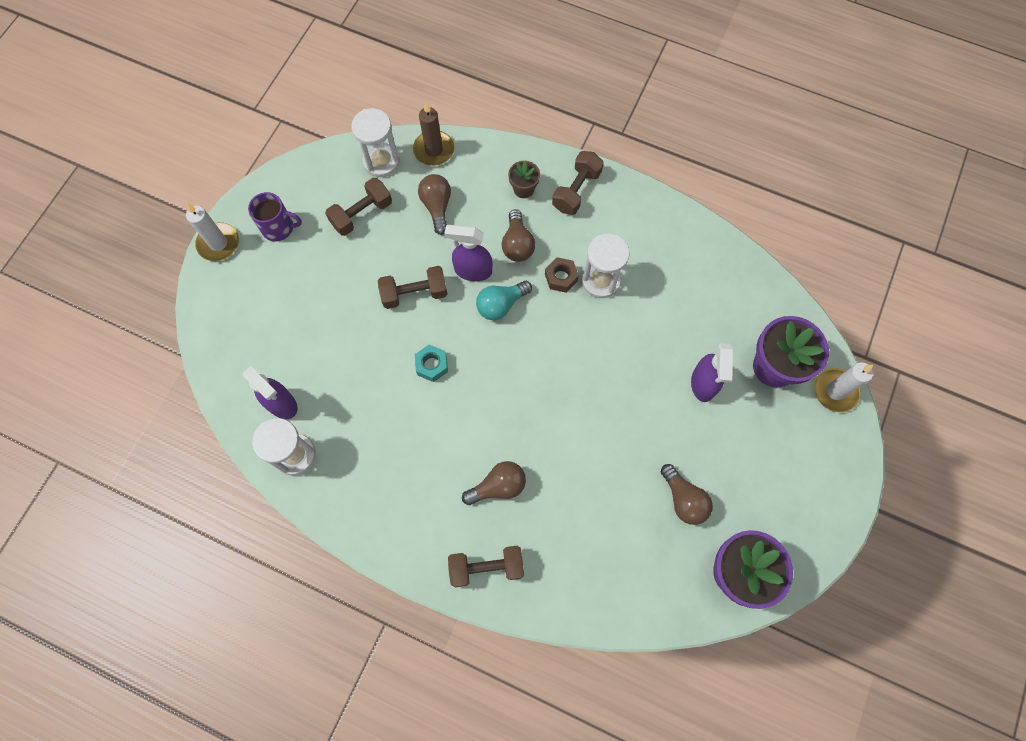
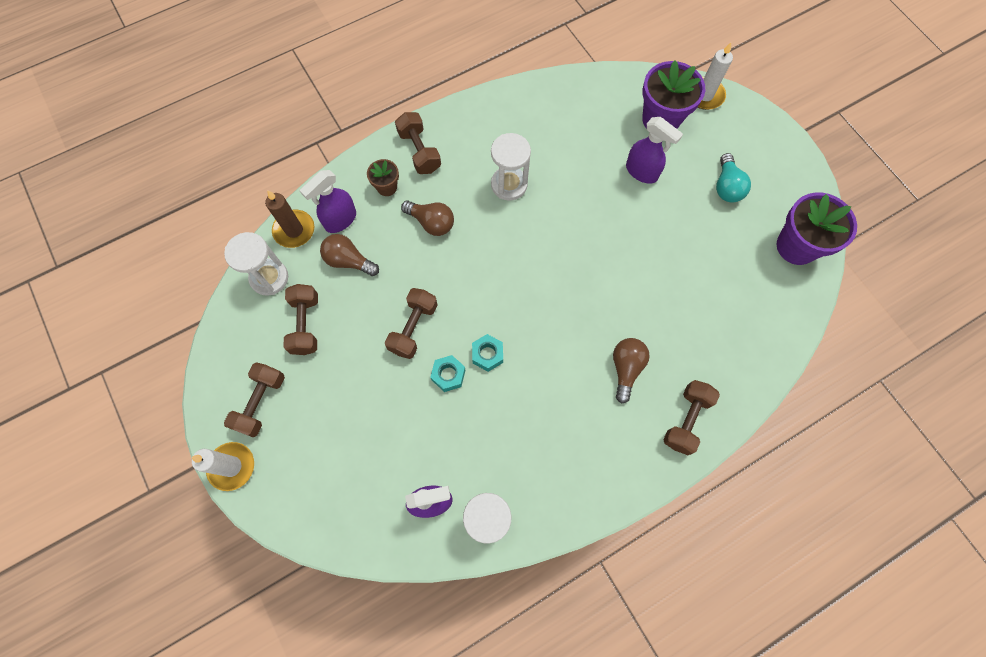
camera: 55 degrees left, 0 degrees up
purple mug [248,192,302,241] -> brown dumbbell [224,362,285,438]
purple spray bottle [444,225,492,281] -> purple spray bottle moved to [300,170,356,233]
turquoise light bulb [476,281,532,320] -> turquoise light bulb moved to [716,153,751,202]
brown nut [545,257,579,293] -> none
brown light bulb [661,464,713,525] -> none
none -> turquoise nut [430,355,466,392]

